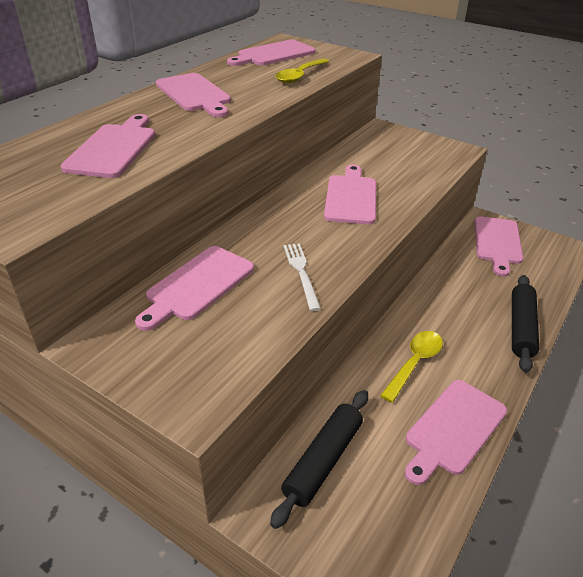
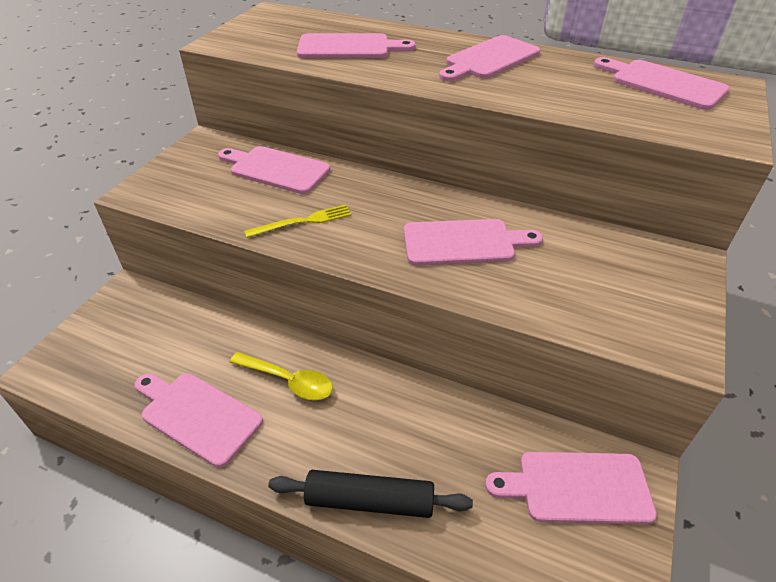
camera: 80 degrees right, 5 degrees up
black rolling pin [270,390,368,529] -> none
yellow spoon [275,58,329,83] -> none
white fork [283,243,321,311] -> yellow fork [244,205,352,238]

